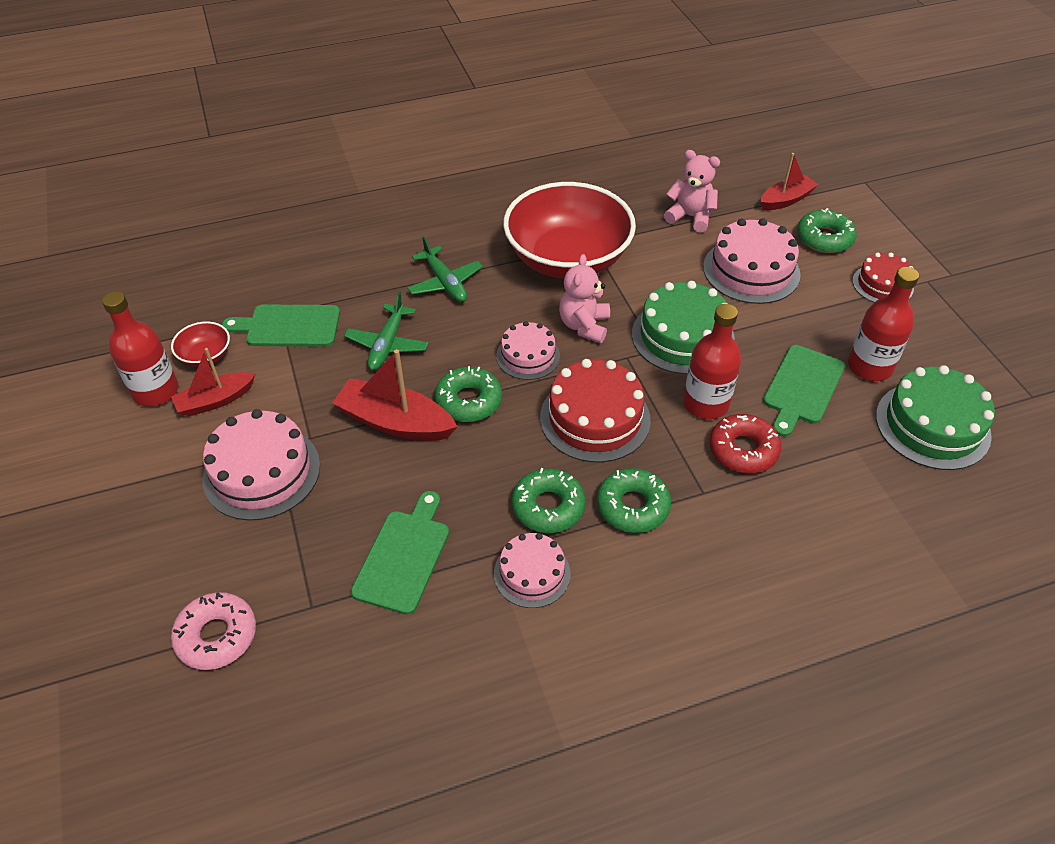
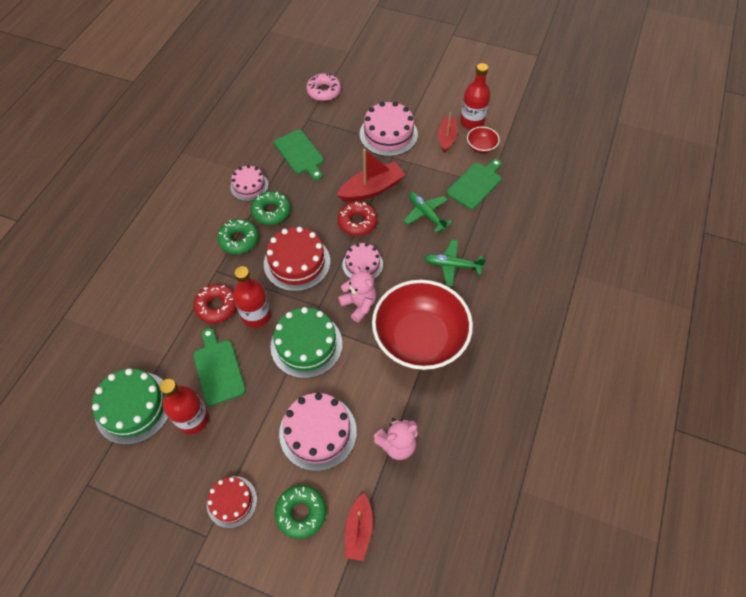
camera: 130 degrees right, 10 degrees up
green donut [435,366,502,422] -> red donut [338,202,377,236]

